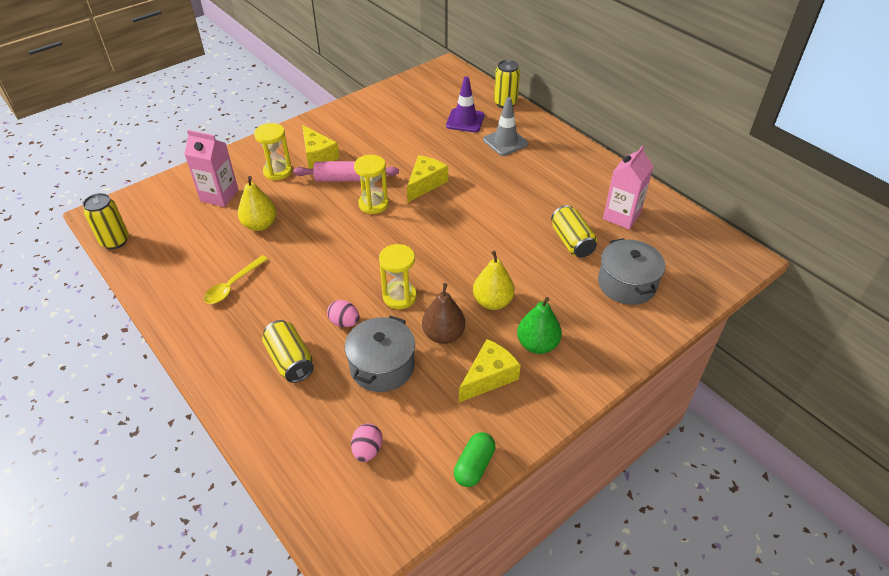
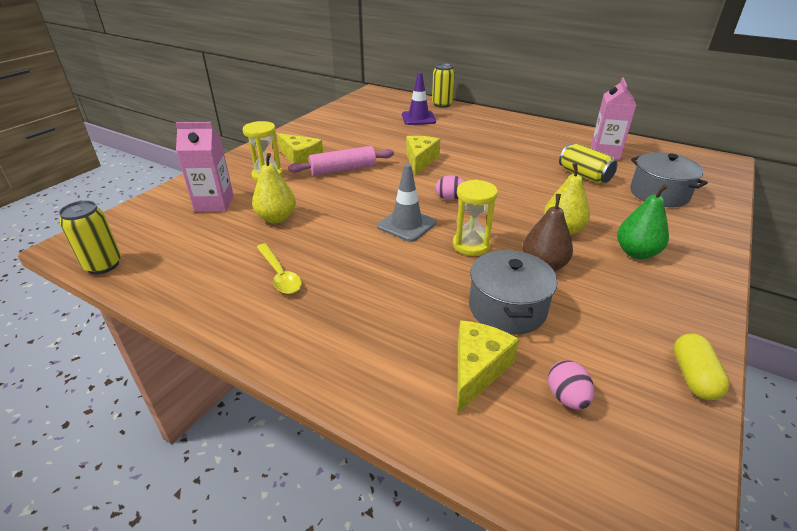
camera: 20 degrees left, 10 degrees down
yellow spoon [204,255,268,304] -> yellow spoon turned 45 degrees counterclockwise [257,243,302,294]
yellow can [262,320,314,383] -> none
pink egg [327,300,360,327] -> pink egg moved to [436,175,465,200]
yellow hourglass [354,155,389,214] -> none
green capsule [454,432,495,487] -> yellow capsule [673,334,729,400]
yellow cheese [459,339,521,402] -> yellow cheese moved to [458,320,519,413]
grey traffic cone [483,97,529,156] -> grey traffic cone moved to [377,164,436,242]

